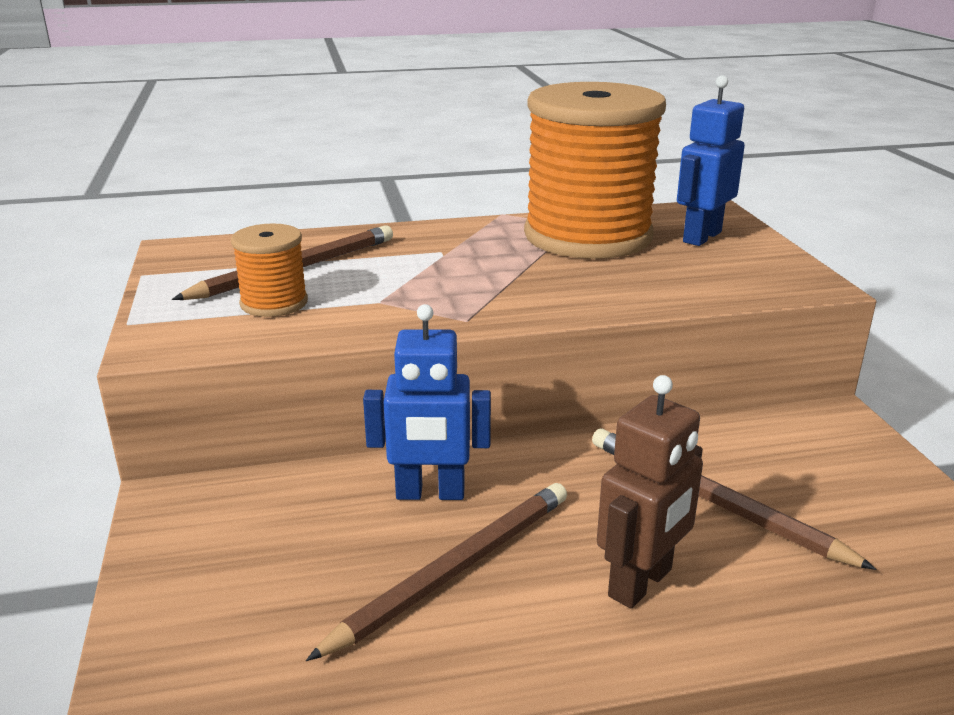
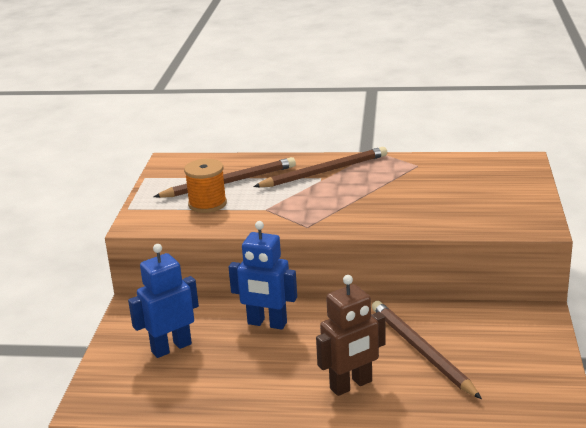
camera: 20 degrees right, 0 degrees up
brown pencil [306,483,567,661] -> brown pencil moved to [253,147,387,187]
orange spool [524,82,666,259] -> none
blue robot [677,76,745,246] -> blue robot moved to [128,244,199,358]

